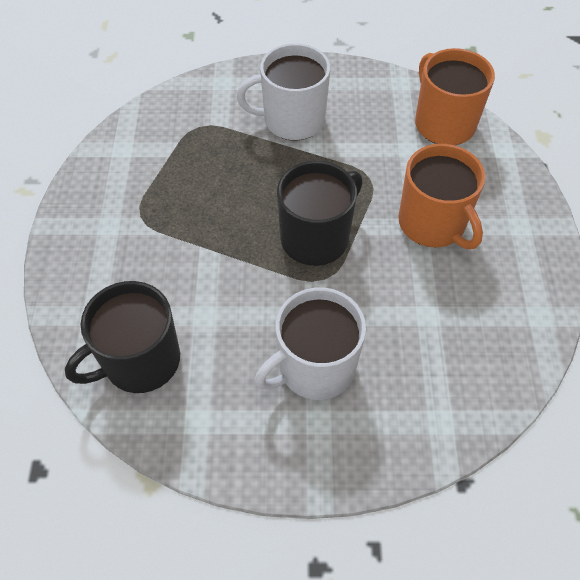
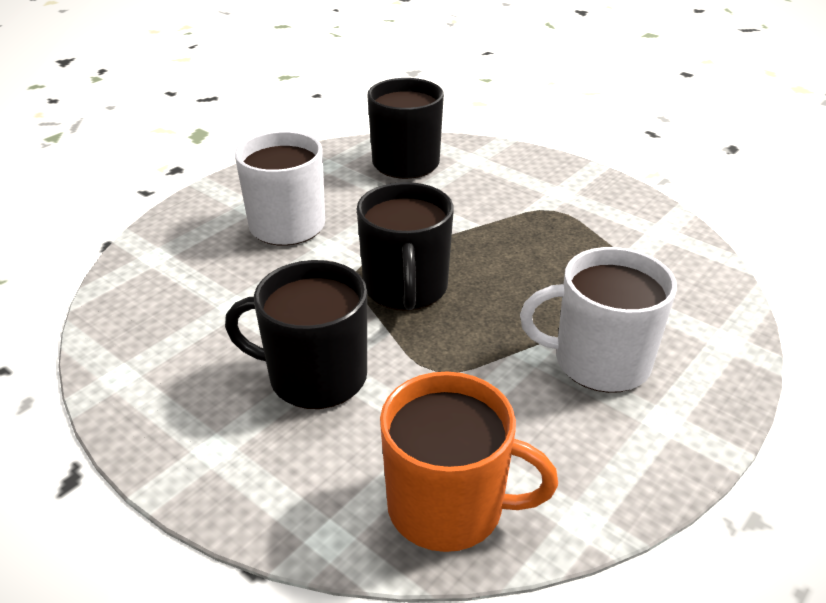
camera: 130 degrees right, 20 degrees down
white mug [237,43,330,141] -> white mug turned 120 degrees counterclockwise [520,247,677,393]
orange mug [399,144,486,249] -> black mug [225,260,367,409]

